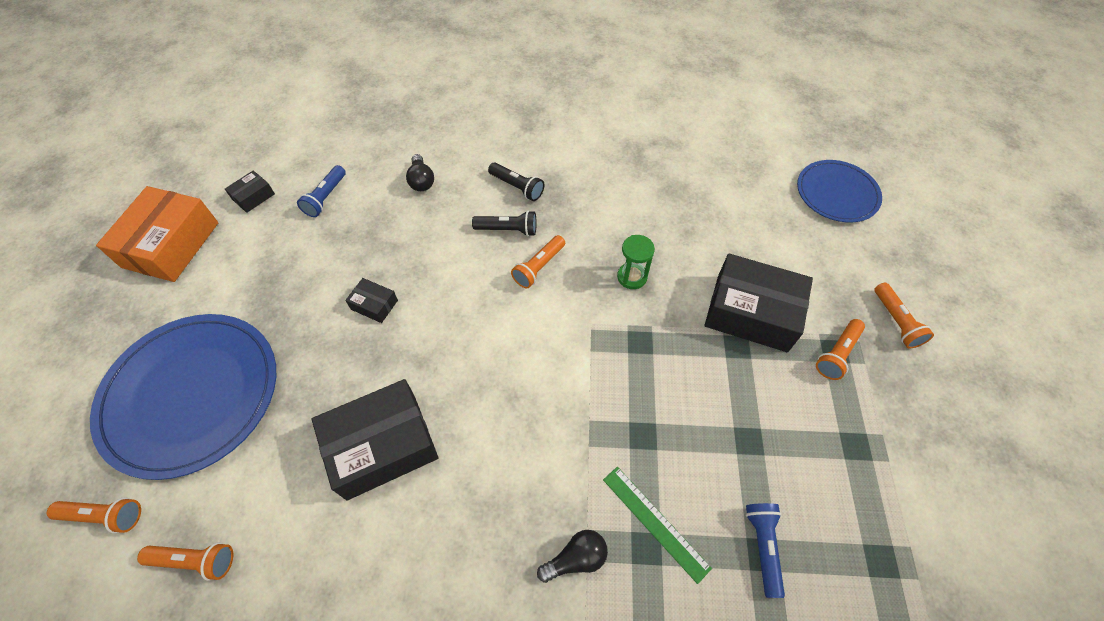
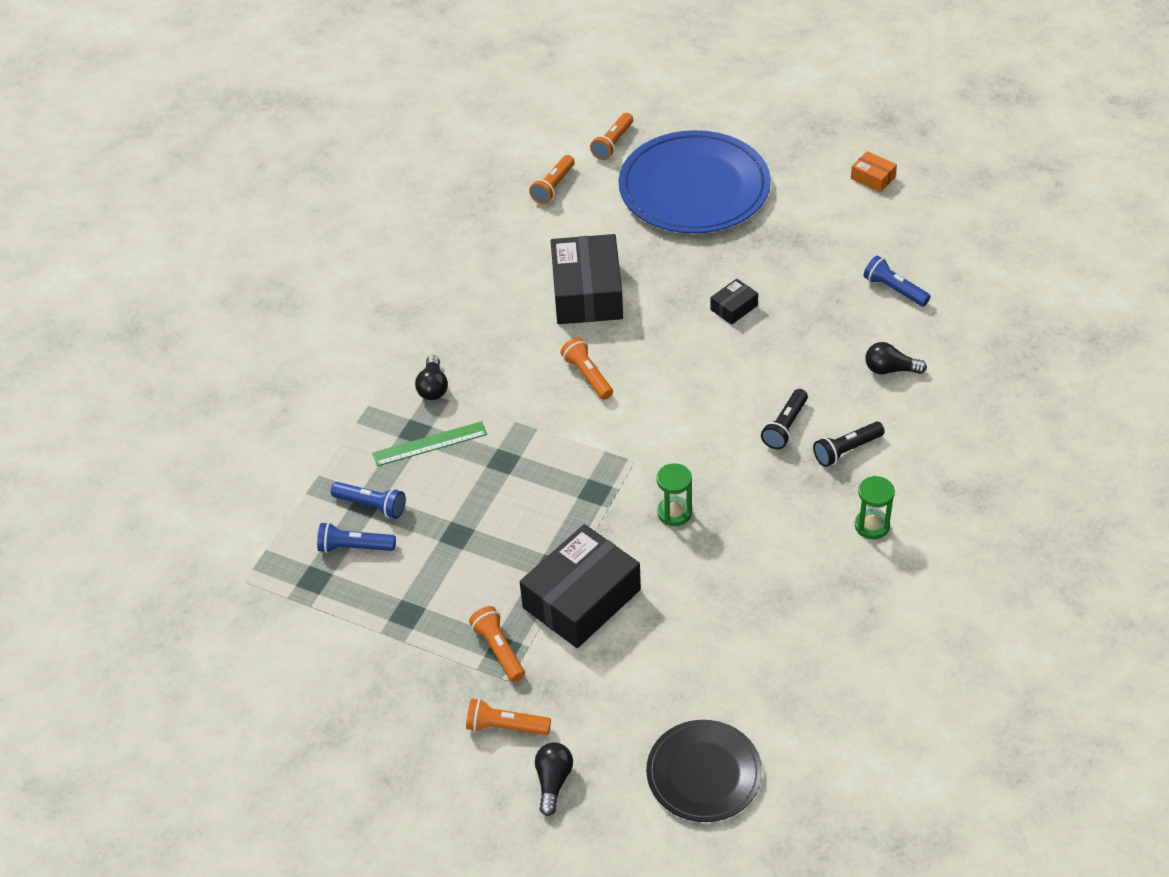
camera: 115 degrees right, 10 degrees down
orange box [96,186,218,282] -> orange box [851,151,897,192], size x0.45
black box [225,170,275,213] -> none
orange flashlight [511,235,565,288] -> orange flashlight moved to [561,337,613,400]
blue plate [797,160,882,222] -> black plate [646,720,762,822]
none -> blue flashlight [317,522,396,553]
none -> black light bulb [535,742,573,816]
none -> green hourglass [855,476,895,539]

